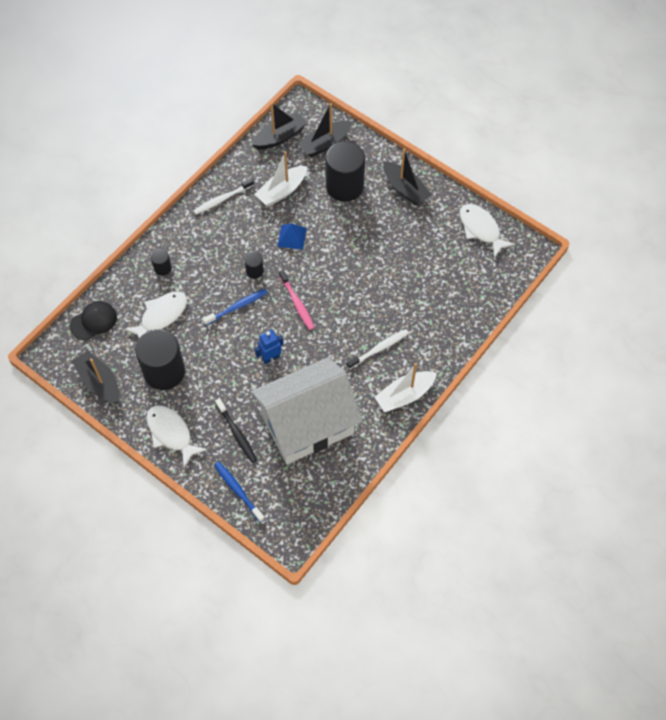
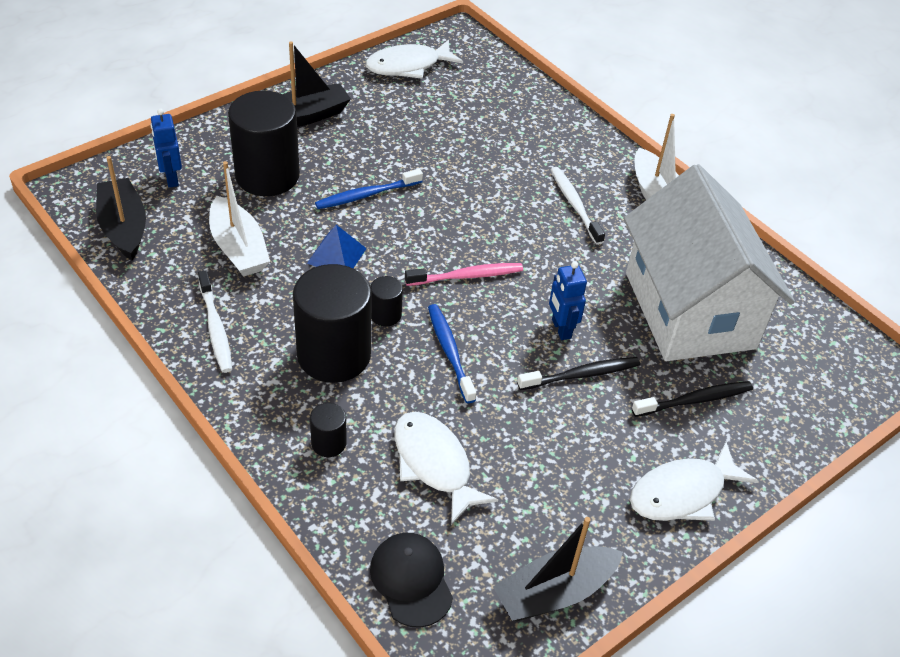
camera: 80 degrees left, 15 degrees down
black cylinder [135,329,185,390] -> black cylinder moved to [293,264,372,383]
blue toothbrush [214,461,265,522] -> blue toothbrush moved to [315,169,423,209]
black boat [298,103,352,157] -> blue robot [150,108,182,188]
none -> black toothbrush [517,357,640,390]

